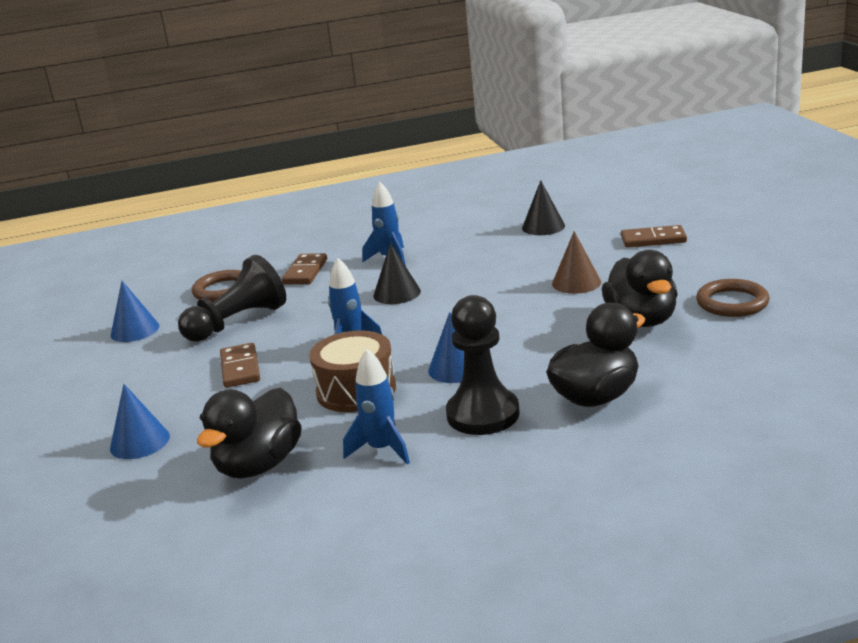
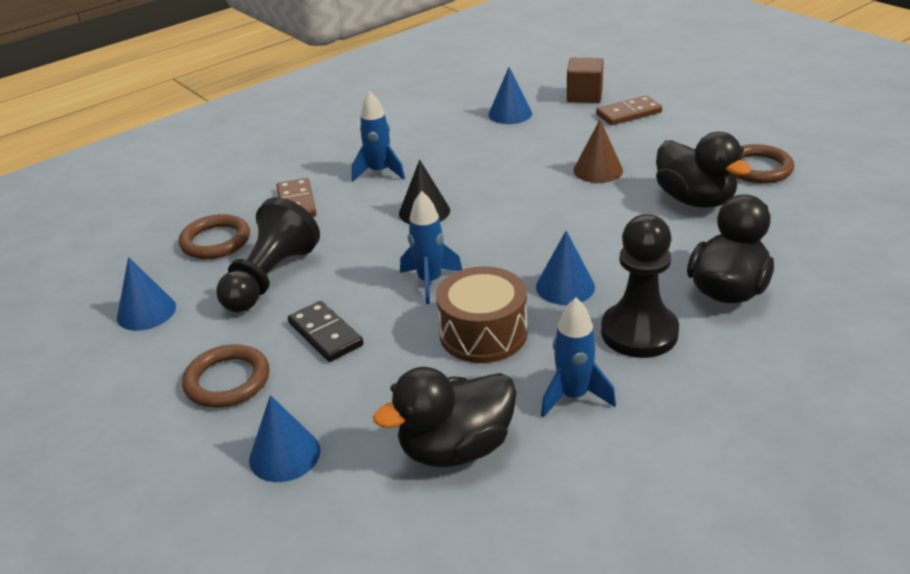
camera: 25 degrees left, 10 degrees up
black duck [197,387,302,479] -> black duck turned 60 degrees clockwise [373,367,517,467]
brown domino [220,343,260,388] -> black domino [288,301,363,362]
black cone [522,180,565,235] -> blue cone [488,67,532,124]
none -> brown ring [182,344,270,408]
none -> brown cube [567,58,604,103]

